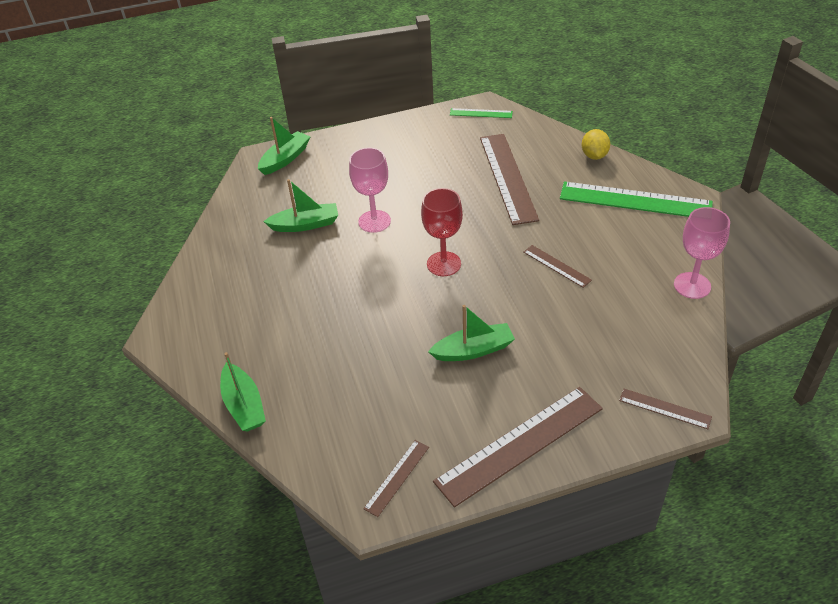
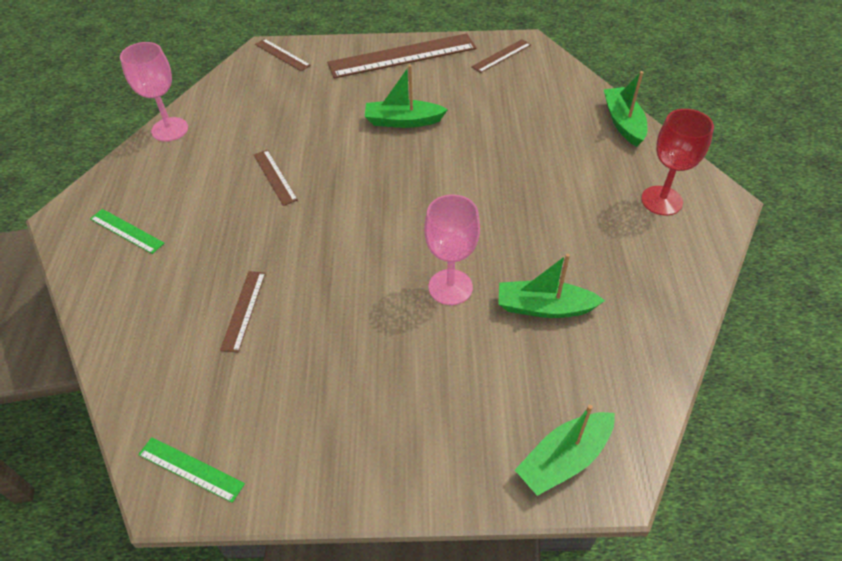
camera: 165 degrees left, 5 degrees up
red goblet [421,188,463,276] -> red goblet moved to [641,109,714,215]
brown ruler [480,134,539,225] -> brown ruler [220,271,266,353], size x0.48
green ruler [560,182,713,217] -> green ruler [90,209,165,254], size x0.48
yellow lemon [582,129,610,160] -> none

